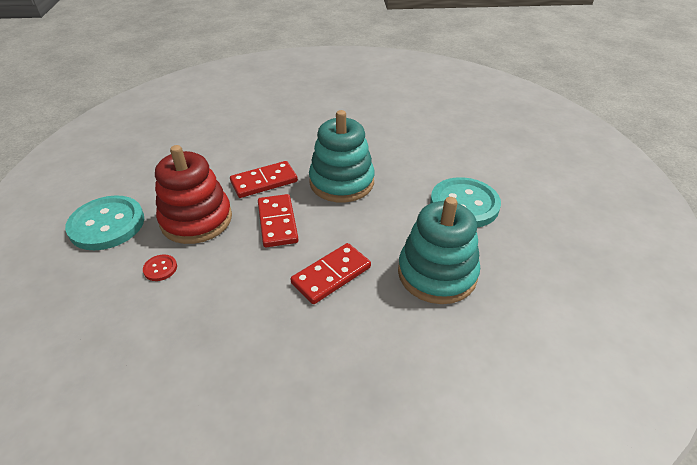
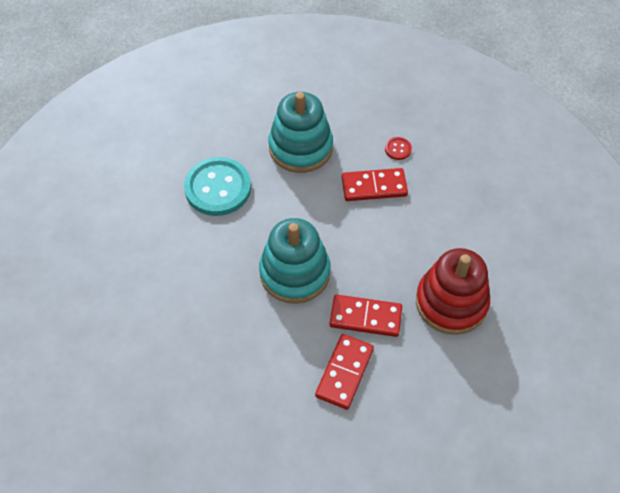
camera: 145 degrees left, 15 degrees up
turquoise button [65,195,144,250] -> none
red button [143,254,177,281] -> red button moved to [385,137,412,160]
red domino [258,194,298,247] -> red domino moved to [315,334,374,410]

